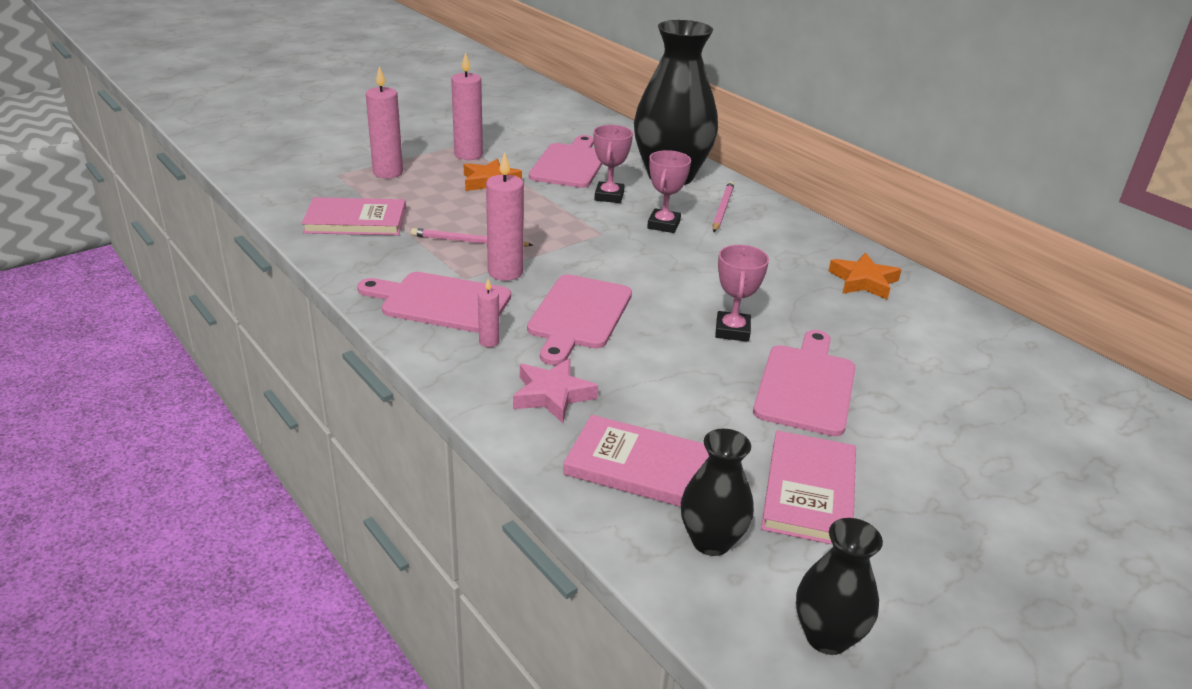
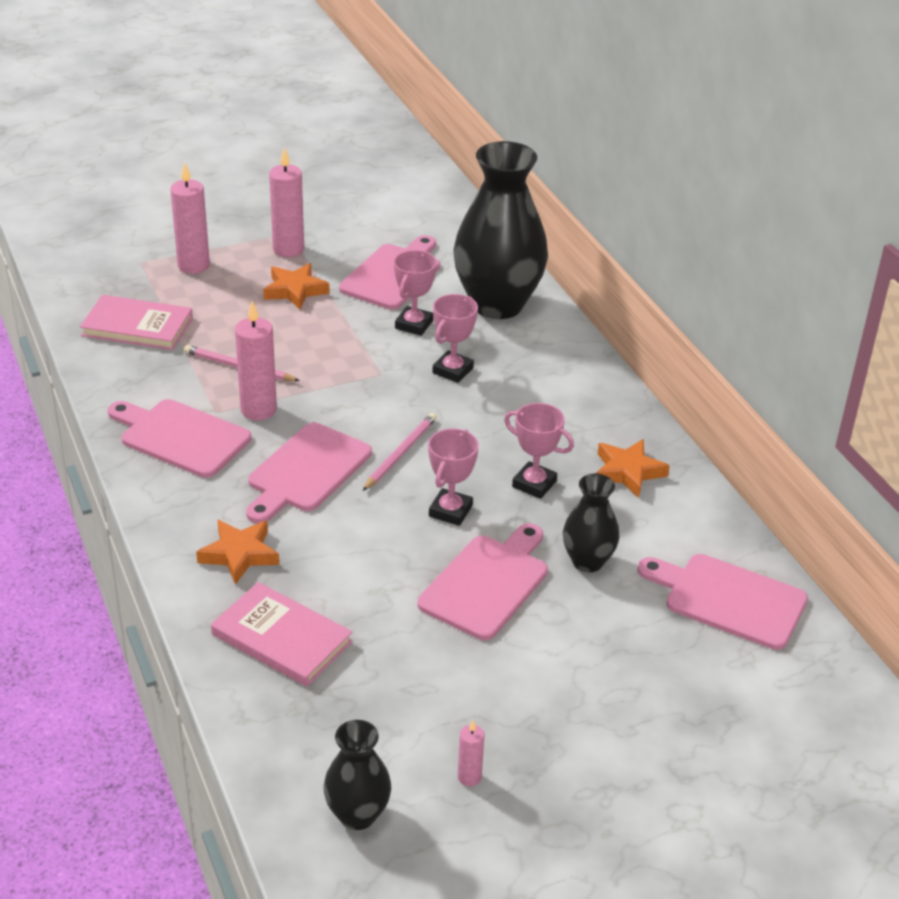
camera: 15 degrees right, 5 degrees up
pink candle [478,279,500,347] -> pink candle moved to [458,720,484,787]
pink star [513,358,598,423] -> orange star [196,520,279,585]
black vase [681,429,754,556] -> black vase moved to [563,473,620,572]
pink pencil [713,181,734,232] -> pink pencil moved to [362,413,437,491]
pink book [761,430,856,545] -> none
none -> pink trophy [504,403,574,499]
none -> pink cutting board [637,554,808,650]

